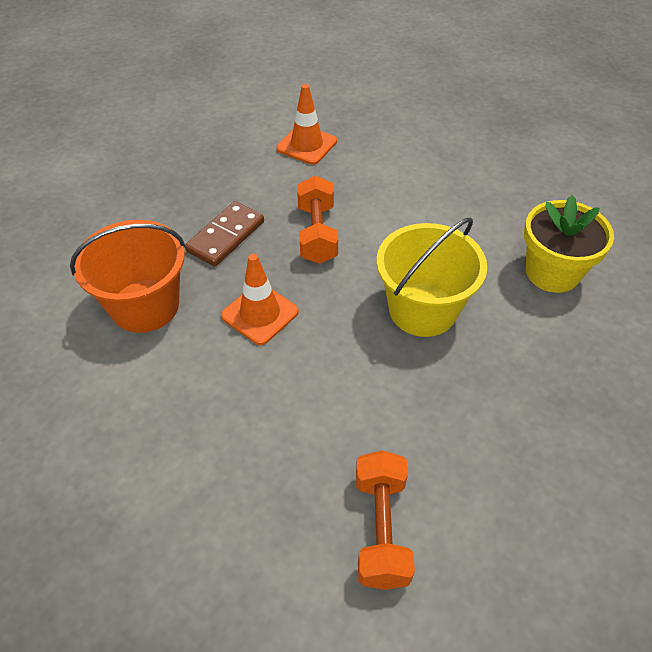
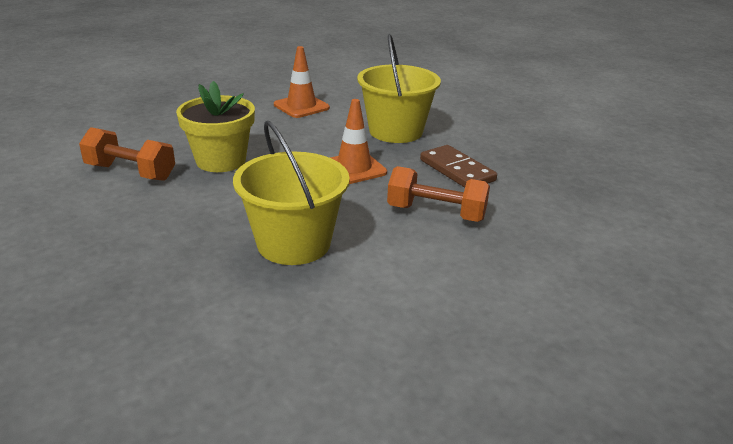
camera: 110 degrees right, 20 degrees down
orange bucket [70,220,185,333] -> yellow bucket [357,34,441,143]
orange traffic cone [276,84,337,165] -> orange traffic cone moved to [274,46,330,118]
yellow flower pot [524,195,614,293] -> yellow flower pot moved to [176,81,255,172]

